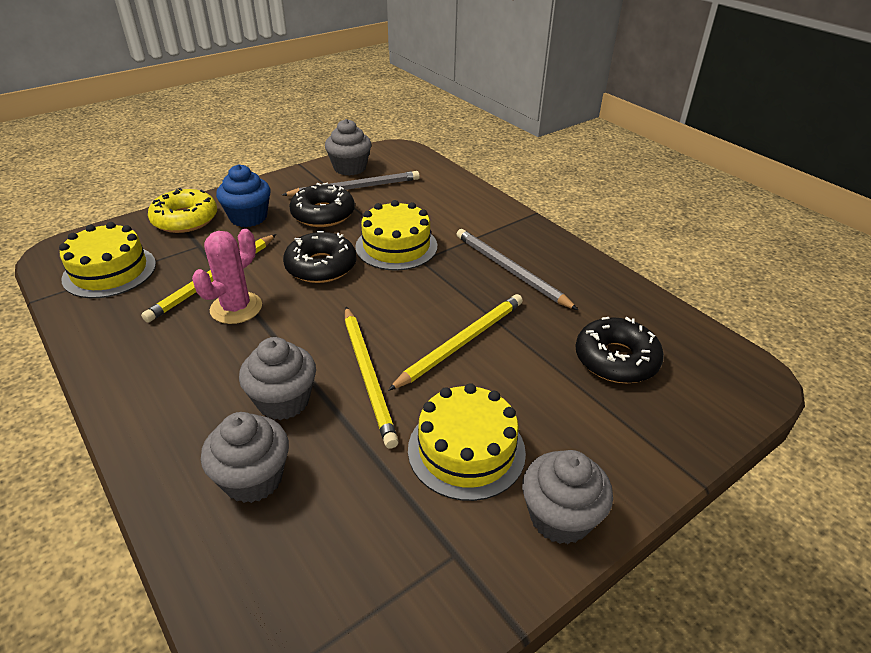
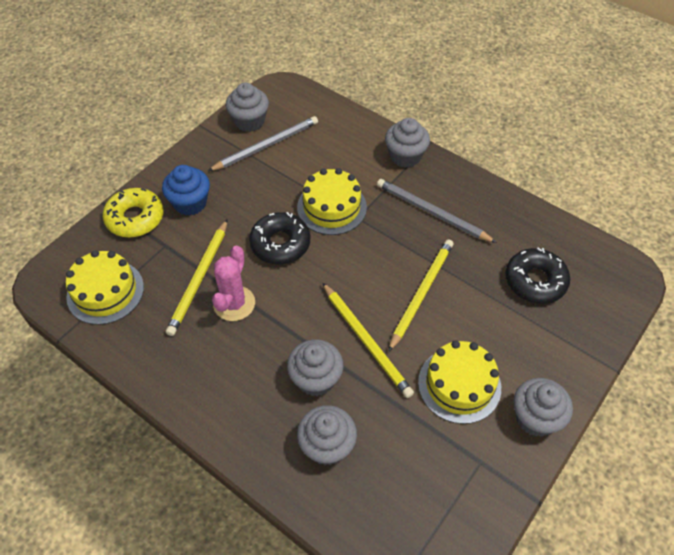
camera: 15 degrees left, 15 degrees up
black donut [289,183,355,227] -> none
none -> grey cupcake [385,118,430,168]

